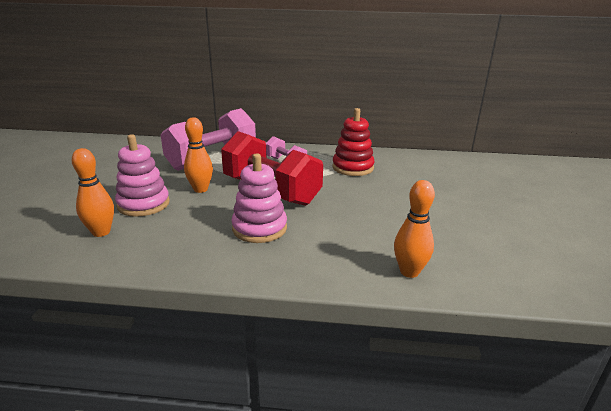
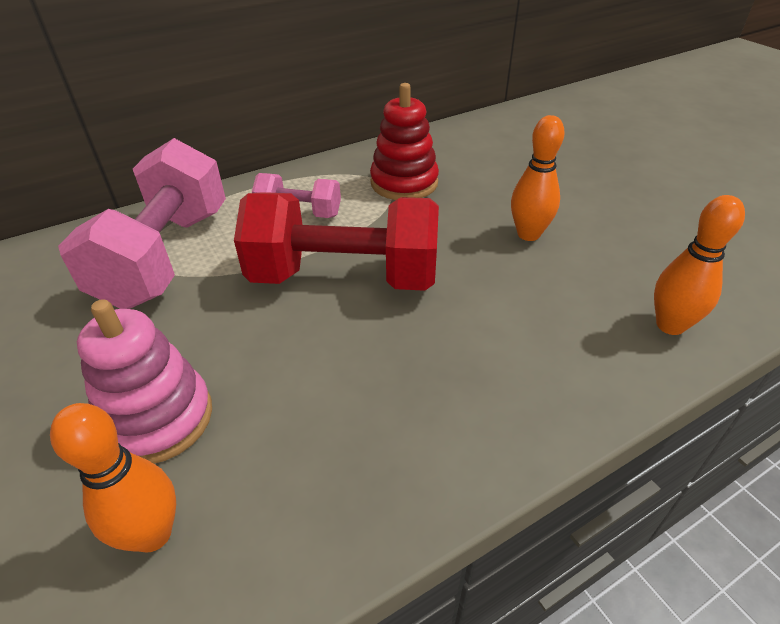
camera: 35 degrees left, 15 degrees up
orange bowling pin [184,117,213,193] -> orange bowling pin moved to [511,115,565,241]
pink stacking toy [231,153,287,243] -> none

